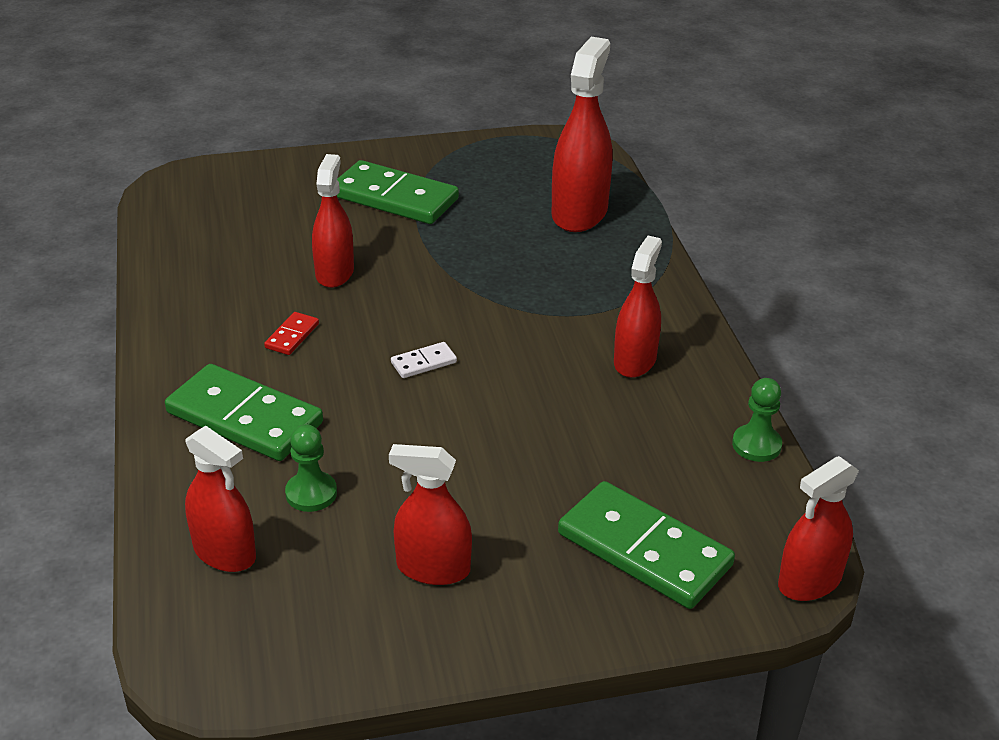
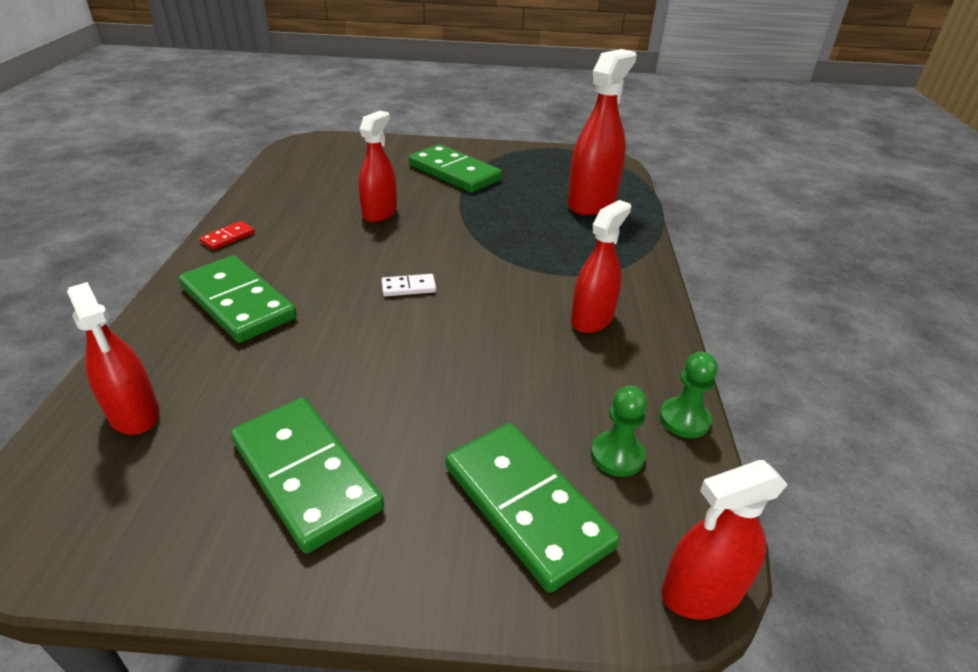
camera: 15 degrees right, 0 degrees up
red domino [264,312,319,355] -> red domino moved to [199,221,255,250]
green pawn [285,424,337,512] -> green pawn moved to [591,386,647,477]
red spray bottle [389,444,472,585] -> green domino [231,398,384,553]

